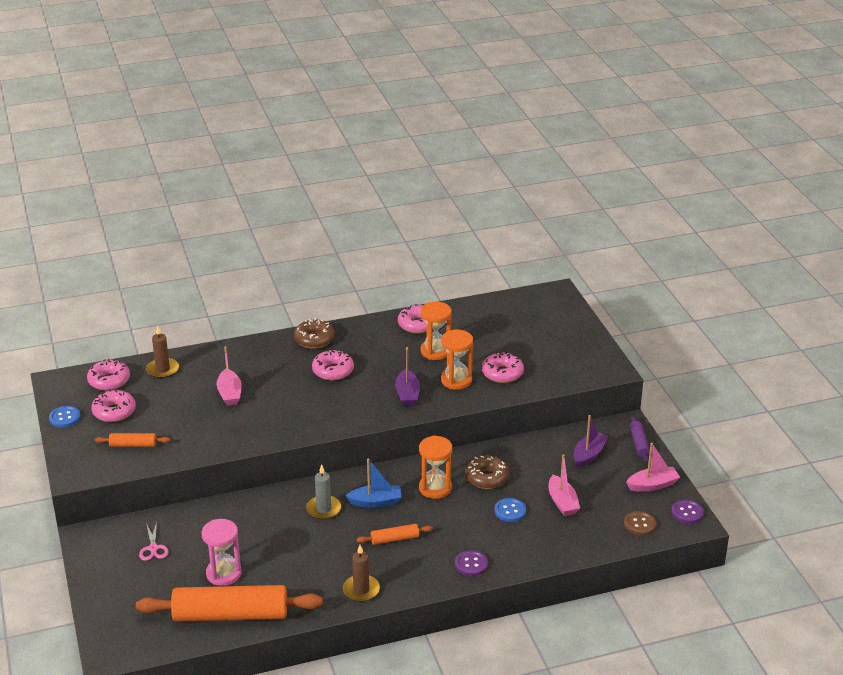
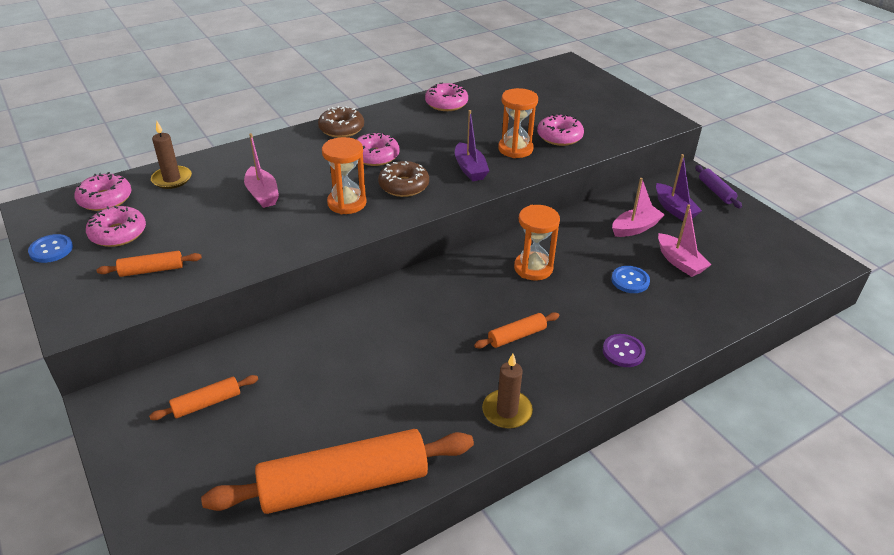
camera: 15 degrees left, 5 degrees up
pink scissors [139,522,169,561] -> orange rolling pin [149,375,258,420]
pink hourglass [202,519,242,586] -> none
grey candle [306,464,341,520] -> none
blue boat [345,459,402,508] -> none
orange hourglass [420,302,451,360] -> orange hourglass moved to [322,137,367,214]
brown donut [465,455,509,489] -> brown donut moved to [378,161,429,197]
purple boat [574,415,609,468] -> purple boat turned 135 degrees clockwise [656,154,702,221]
brown button [624,511,656,536] -> none
pink boat [626,443,680,492] -> pink boat moved to [612,178,665,237]
purple button [671,500,704,524] -> none

